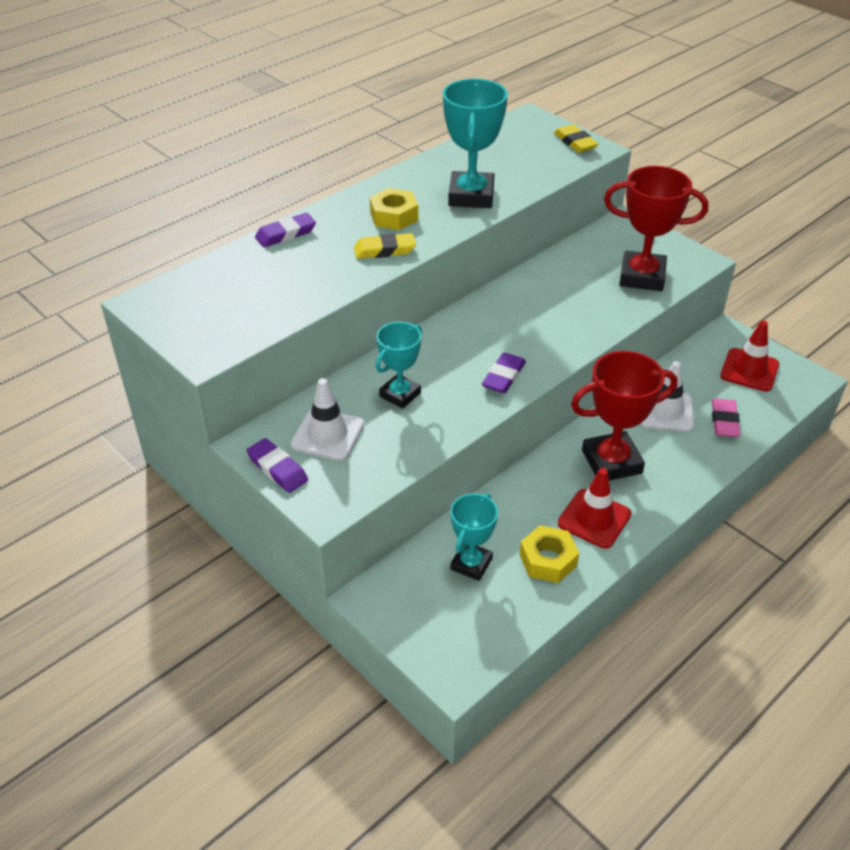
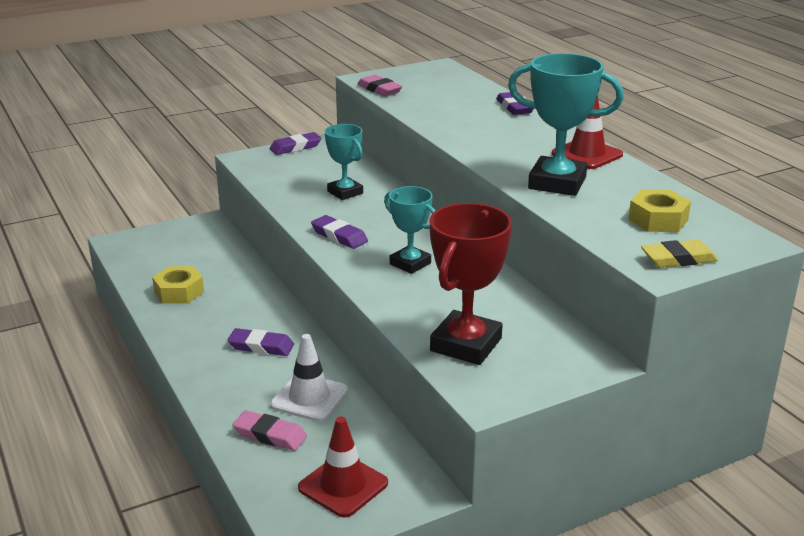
camera: 105 degrees right, 15 degrees down
white traffic cone [291,378,364,461] -> none
yellow eraser [354,233,416,259] -> none
yellow nut [370,188,418,230] -> yellow nut moved to [628,190,691,232]
turquoise trophy [450,493,498,581] -> turquoise trophy moved to [384,186,435,274]
red traffic cone [558,468,631,549] -> red traffic cone moved to [552,96,623,169]
red trophy [571,351,678,481] -> purple eraser [227,328,294,356]
none -> pink eraser [357,75,403,96]

